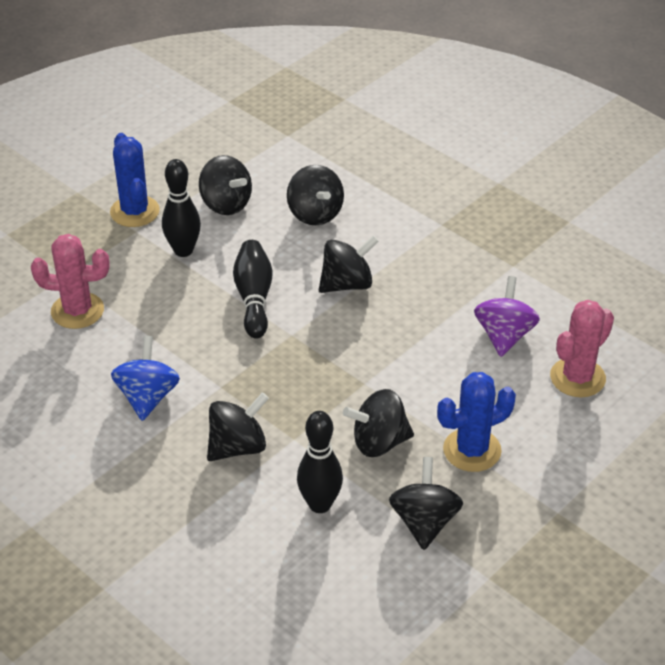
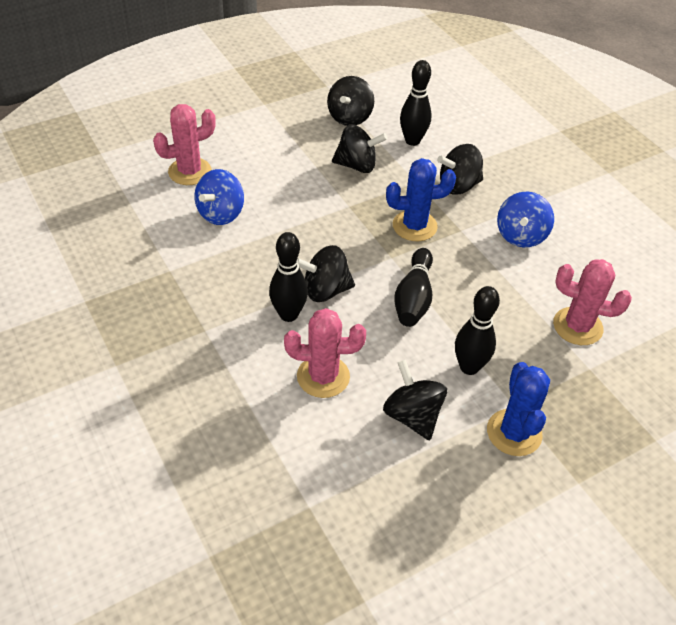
camera: 165 degrees left, 5 degrees up
black spinning top [287,165,344,225] -> pink cactus [284,308,366,398]
blue cactus [437,372,516,472] -> blue cactus moved to [386,158,456,241]
purple spinning top [474,276,540,357] -> blue spinning top [194,169,244,225]
none -> black bowling pin [269,232,308,322]

